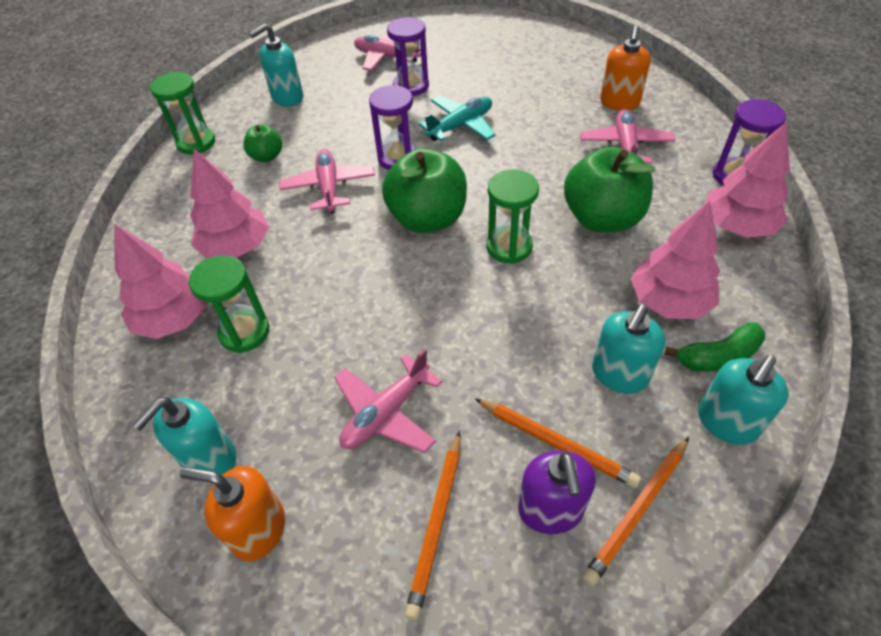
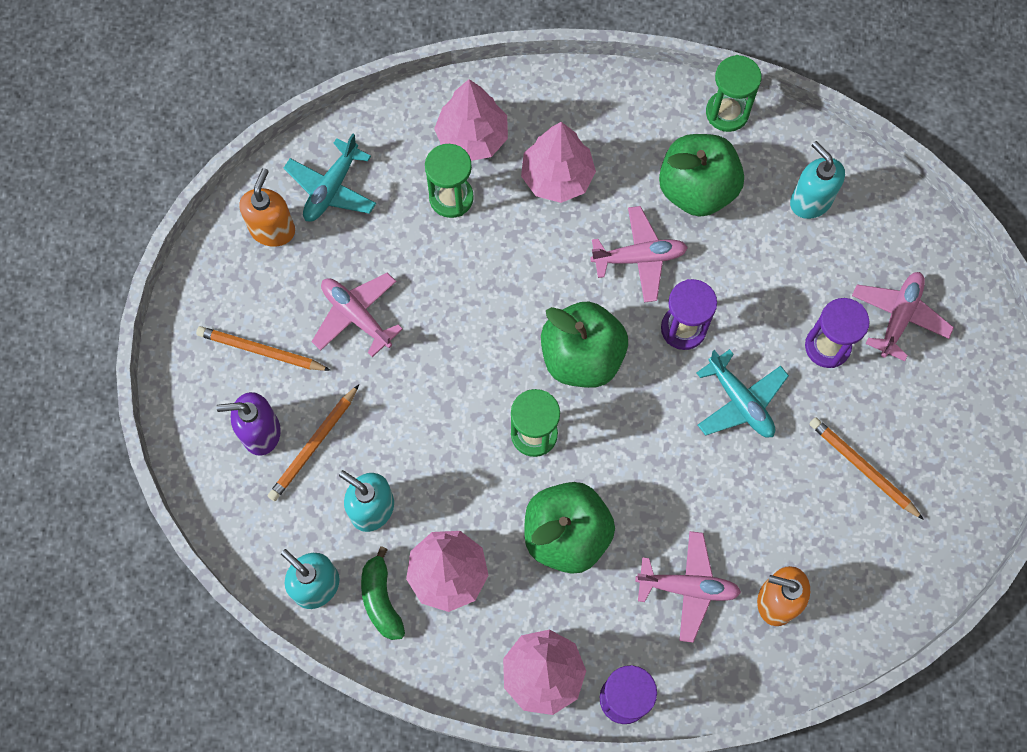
camera: 90 degrees right, 20 degrees up
turquoise soap dispenser [132,397,236,475] -> turquoise plane [284,133,376,222]
green apple [243,124,282,162] -> green apple [659,134,744,217], size x1.98
orange pencil [582,437,689,586] -> orange pencil moved to [810,417,924,520]

